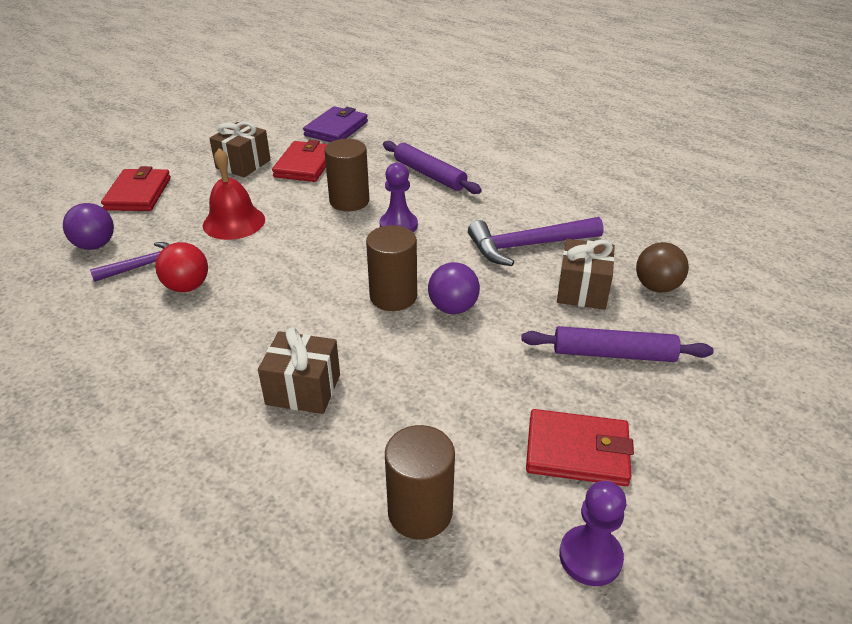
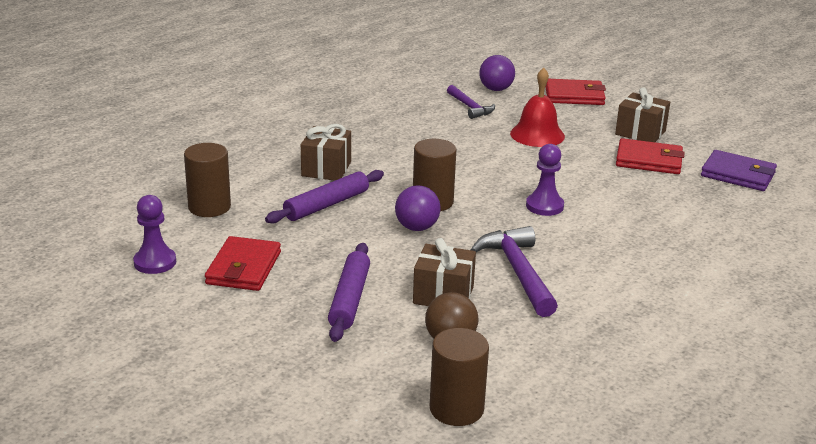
camera: 90 degrees right, 10 degrees down
red ball [155,242,208,292] -> none
brown cylinder [324,139,369,211] -> brown cylinder moved to [430,328,489,426]
purple rolling pin [383,141,482,194] -> purple rolling pin moved to [265,170,384,224]

